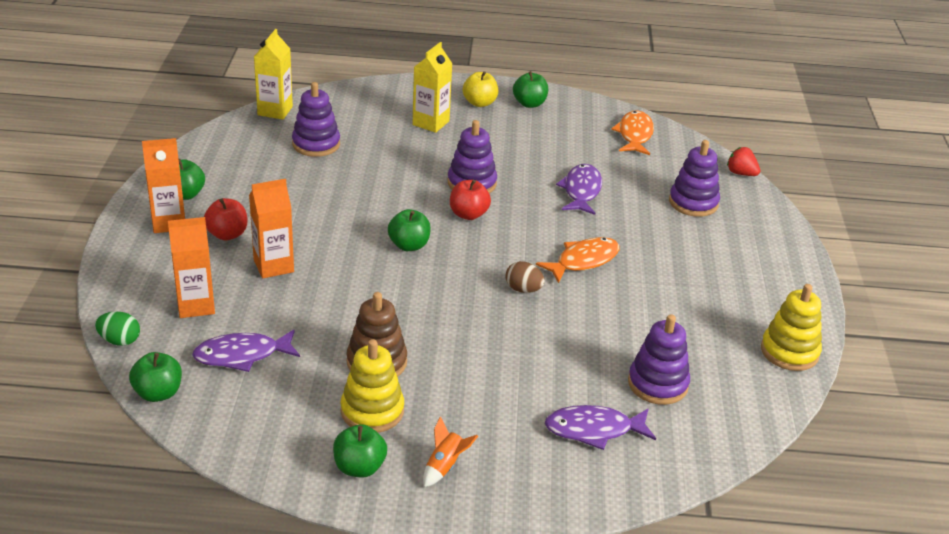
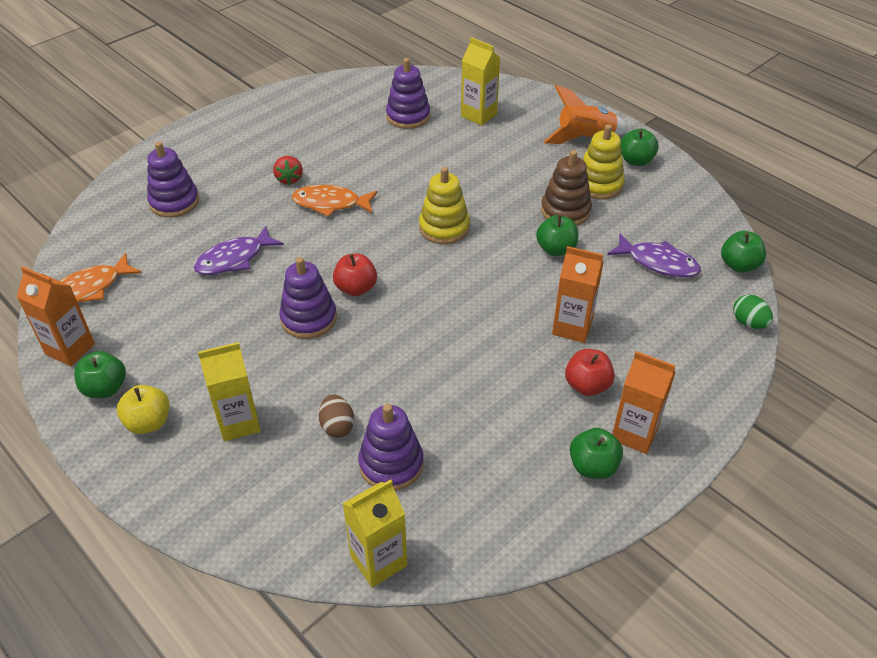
camera: 135 degrees left, 10 degrees up
orange carton [168,217,215,318] -> orange carton moved to [17,266,95,366]
green apple [388,209,431,251] -> green apple moved to [536,215,579,256]
orange rocket [423,416,478,487] -> orange rocket [544,85,629,144], size x1.81
brown egg [505,261,545,293] -> brown egg moved to [319,395,354,438]
purple fish [545,405,656,450] -> yellow carton [461,37,500,126]
red strawberry [727,147,760,176] -> red strawberry moved to [273,156,303,185]
yellow stacking toy [761,284,822,371] -> yellow stacking toy moved to [419,167,470,244]

